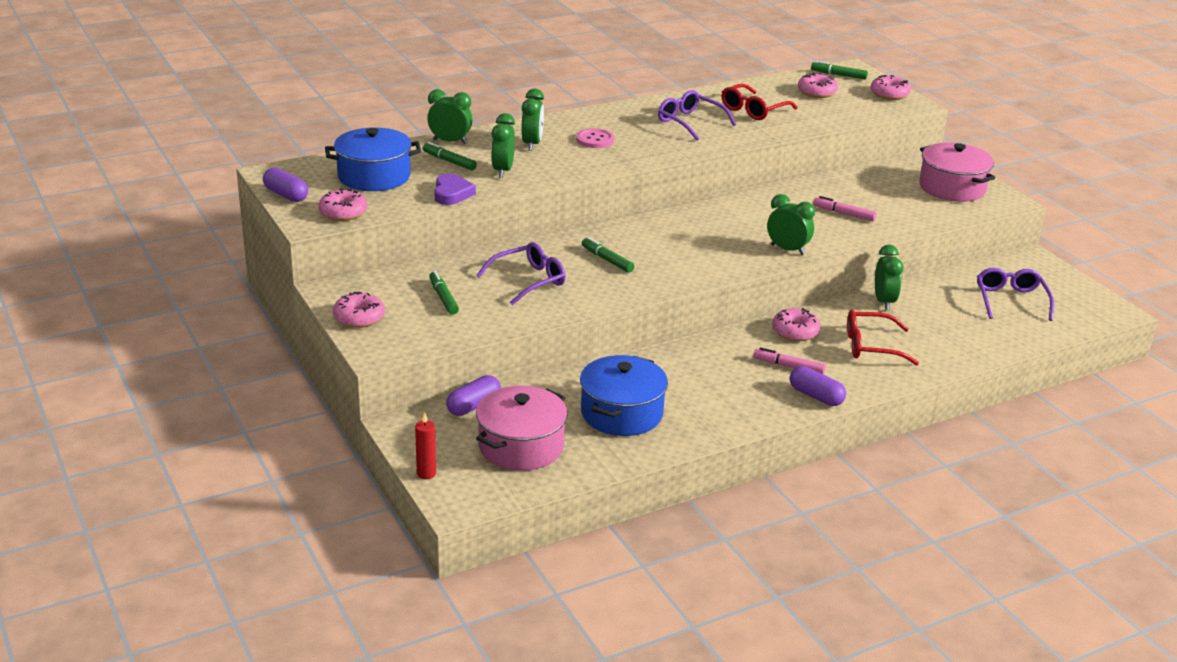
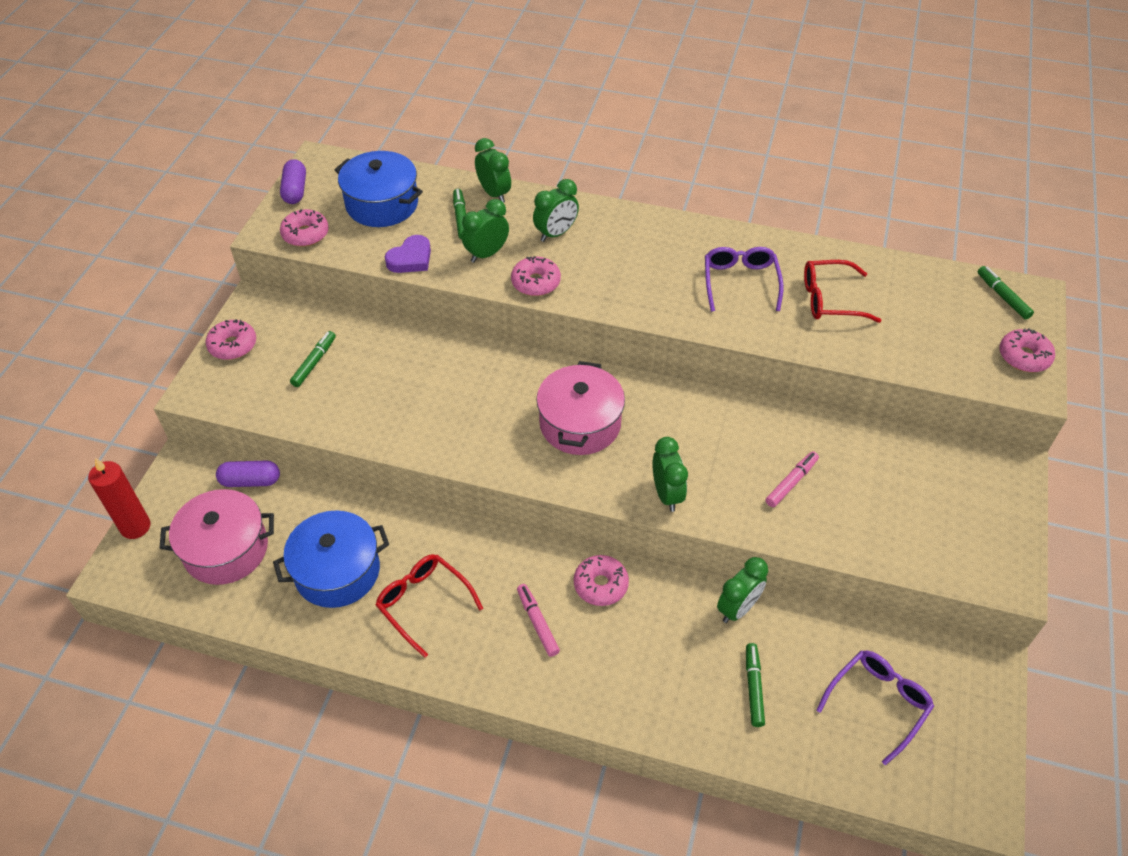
camera: 45 degrees right, 20 degrees up
red candle [415,413,436,479] -> red candle [88,458,150,539], size x1.66
purple glasses [477,242,566,305] -> none
pink button [576,128,614,148] -> none
green marker [582,237,634,273] -> green marker moved to [746,643,765,727]
purple capsule [790,366,846,406] -> none
pink donut [798,73,838,98] -> pink donut moved to [511,256,561,296]
pink marker [813,196,877,221] -> pink marker turned 60 degrees clockwise [766,451,819,507]
red glasses [847,310,919,366] -> red glasses moved to [375,554,483,658]
pink pot [919,143,995,202] -> pink pot moved to [536,361,625,455]

